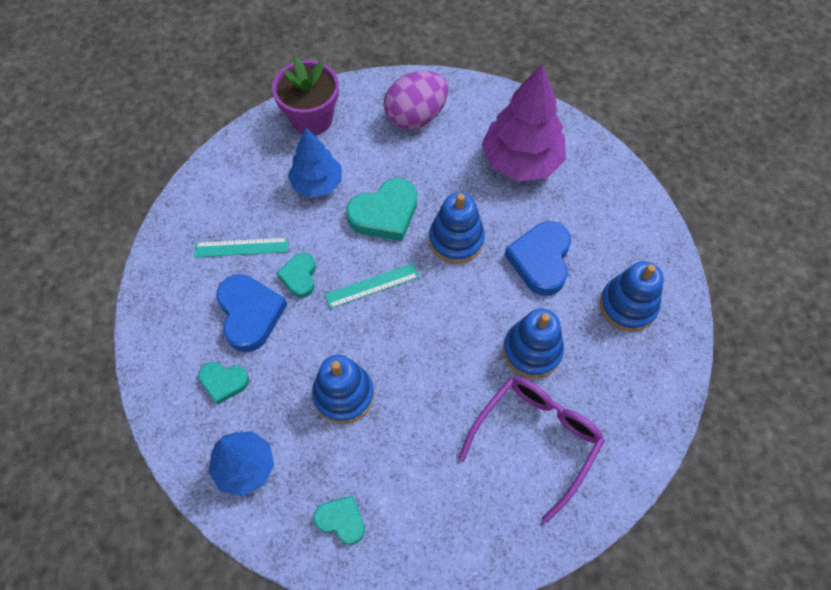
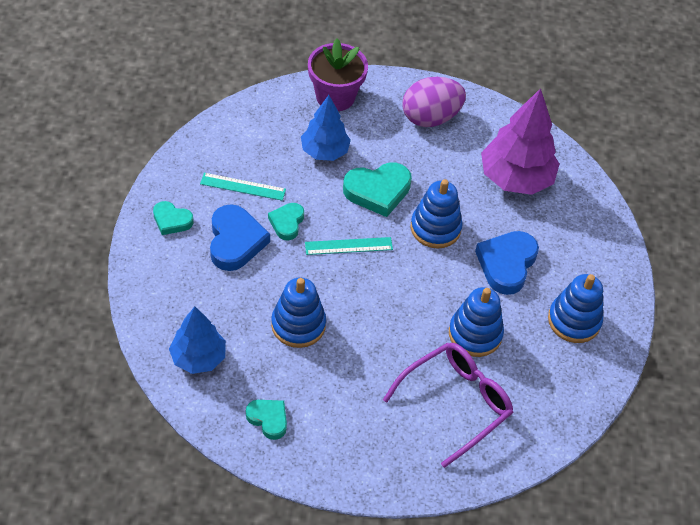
camera: 10 degrees right, 10 degrees down
turquoise heart [198,362,249,405] -> turquoise heart moved to [153,201,194,235]

